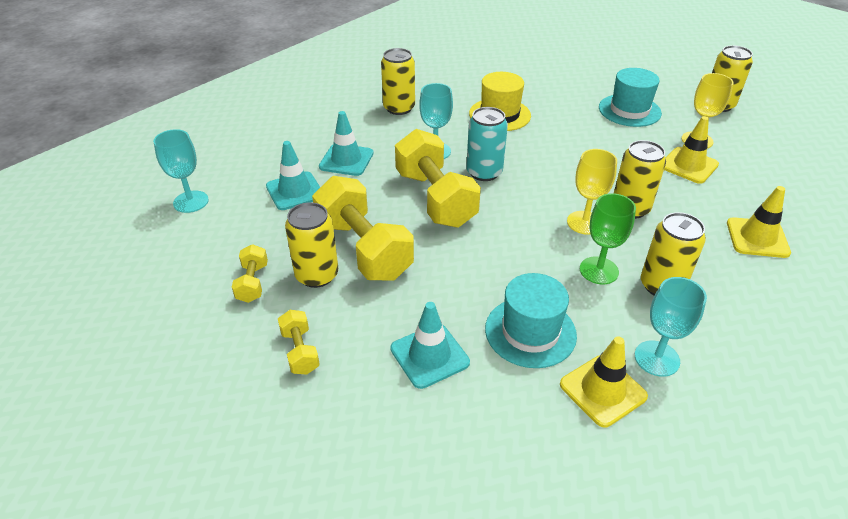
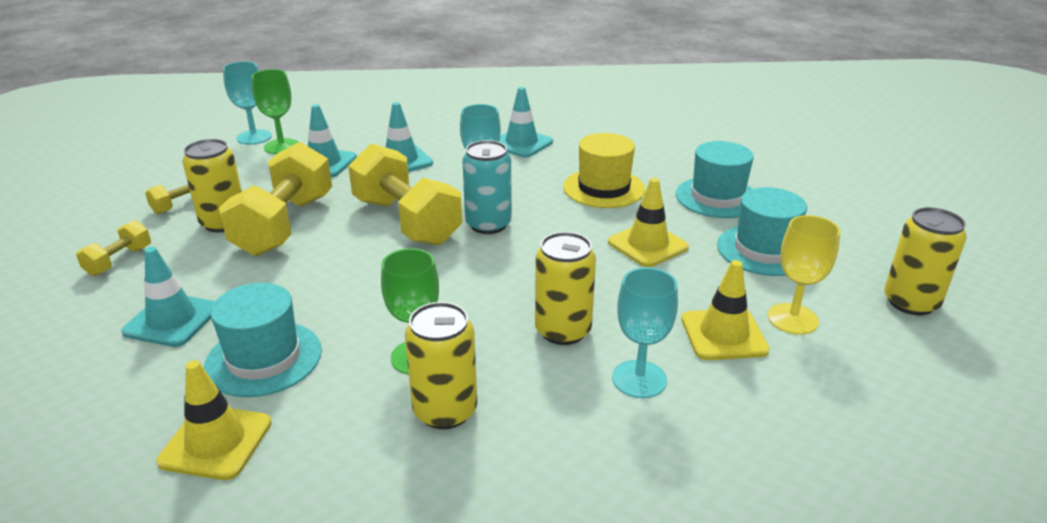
camera: 45 degrees right, 10 degrees down
yellow can [381,48,415,115] -> turquoise traffic cone [499,87,553,158]
yellow dumbbell [395,129,481,228] -> yellow dumbbell turned 60 degrees counterclockwise [348,143,462,246]
yellow goblet [567,149,617,235] -> none
turquoise goblet [635,277,707,377] -> turquoise goblet moved to [612,267,678,398]
yellow traffic cone [727,186,791,258] -> yellow traffic cone moved to [608,178,689,267]
none -> green goblet [251,69,298,154]
none -> turquoise hat [676,141,754,218]

